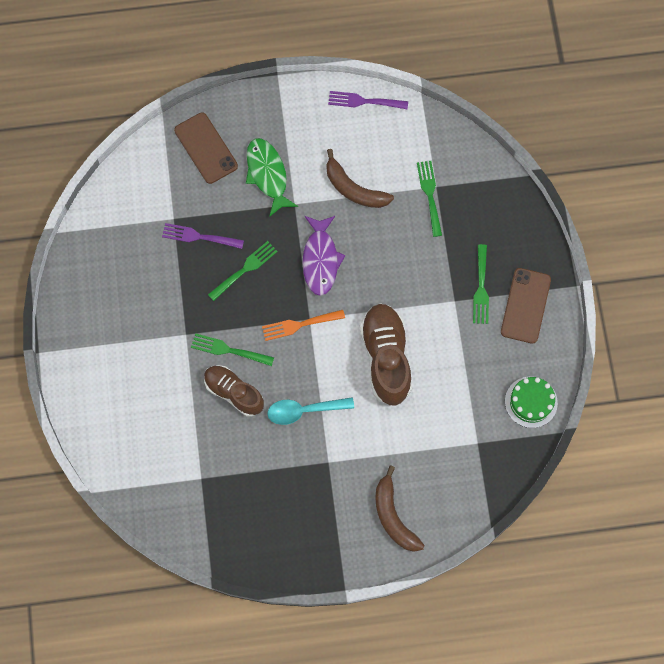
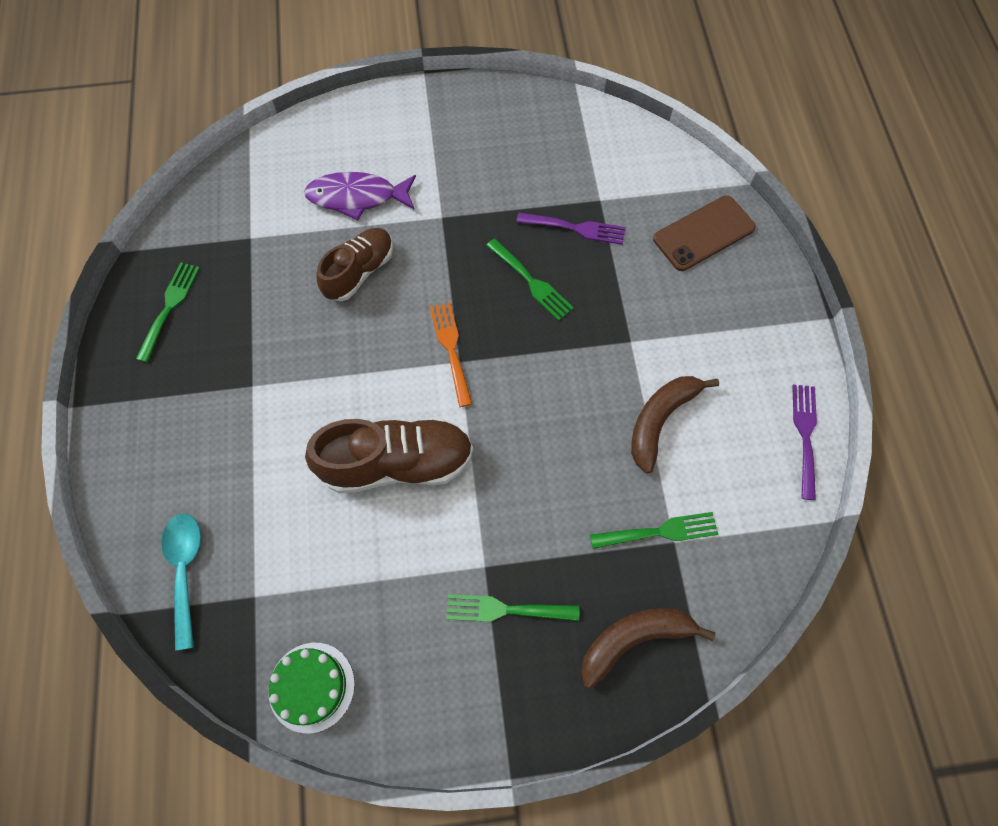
camera: 90 degrees right, 5 degrees down
purple fork [162,223,244,249] -> purple fork turned 90 degrees clockwise [516,213,626,245]
green fork [191,333,274,366] -> green fork moved to [136,262,200,362]
green fish [246,138,298,217] -> none
turquoise spoon [267,397,354,425] -> turquoise spoon moved to [161,513,201,651]
purple fish [303,216,345,296] -> purple fish moved to [304,172,416,220]
brown banana [375,465,425,552] -> brown banana moved to [581,608,715,689]
brown phone [501,268,551,344] -> none

